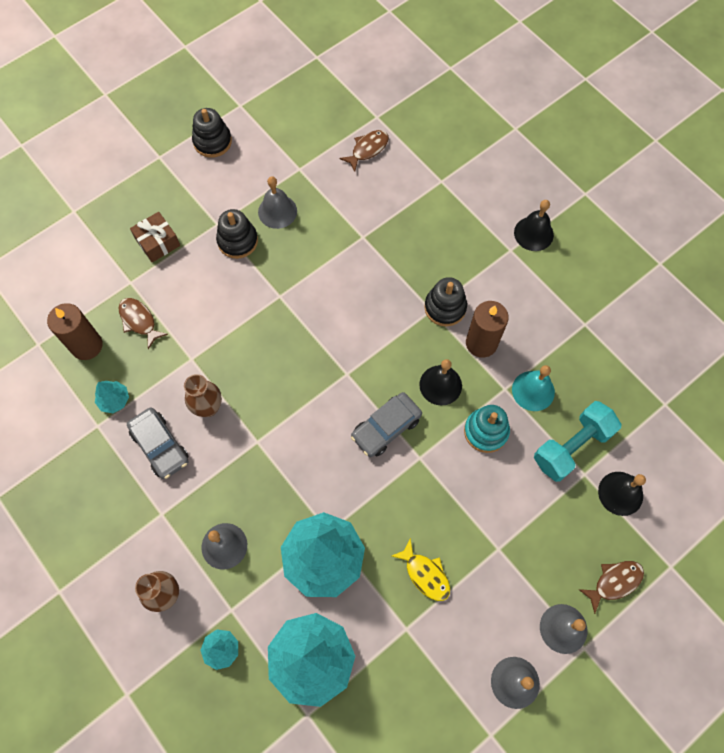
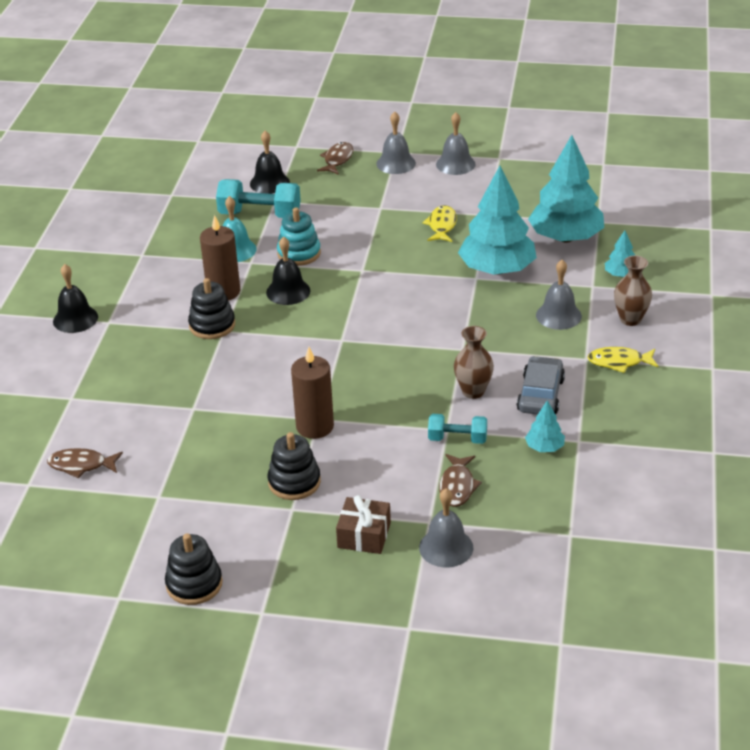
camera: 130 degrees left, 30 degrees down
brown candle [47,303,103,360] -> brown candle moved to [291,347,334,439]
grey bell [258,176,297,229] -> grey bell moved to [419,488,473,568]
grey car [351,392,422,457] -> none
brown fish [578,561,644,614] -> brown fish turned 90 degrees clockwise [317,142,353,175]
none -> turquoise dumbbell [428,414,487,444]
none -> yellow fish [587,347,659,373]

